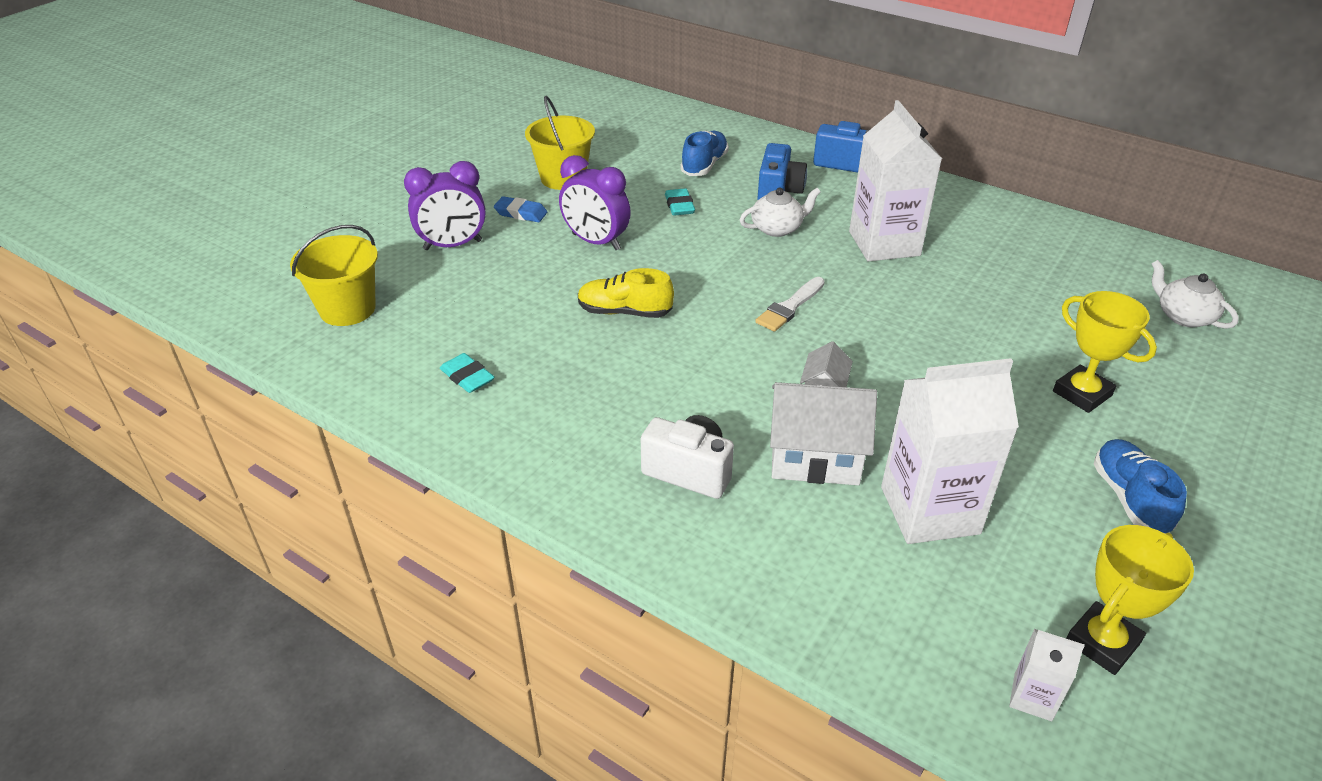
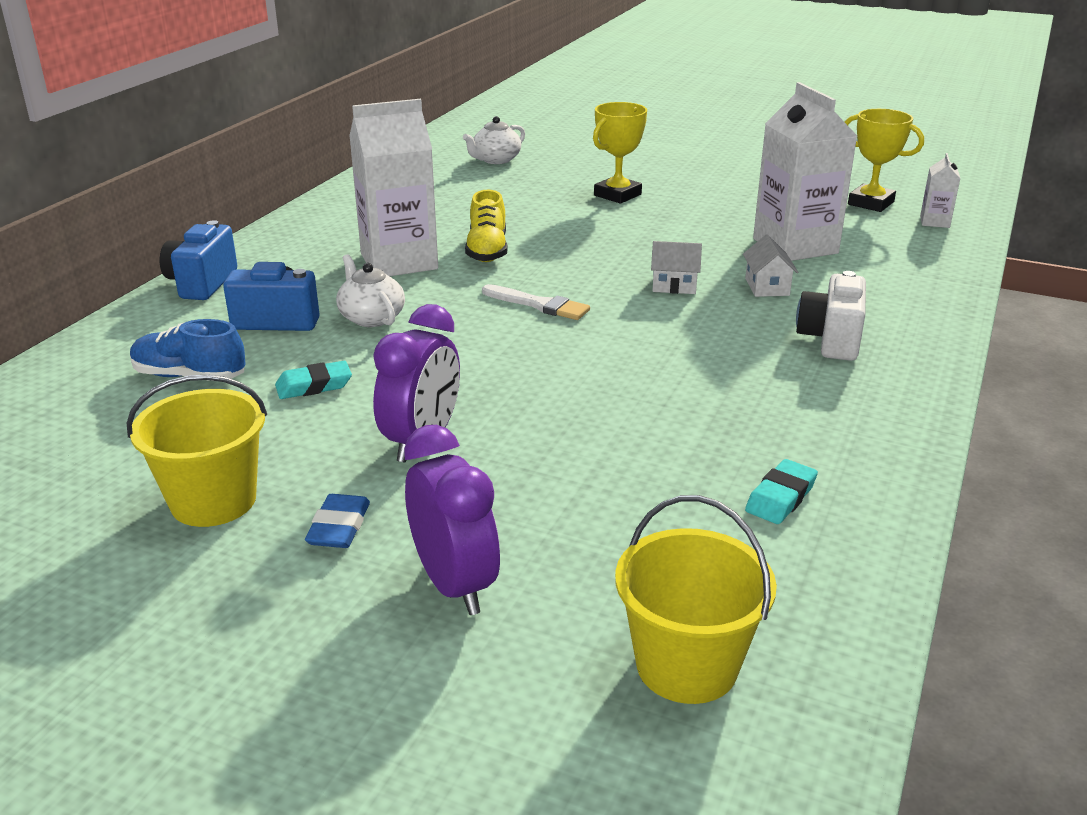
camera: 100 degrees left, 10 degrees down
yellow shoe [578,268,674,318] -> yellow shoe moved to [465,190,508,262]
white house [770,382,877,485] -> white house [743,235,798,297], size x0.54
blue shoe [1094,439,1187,534] -> none

